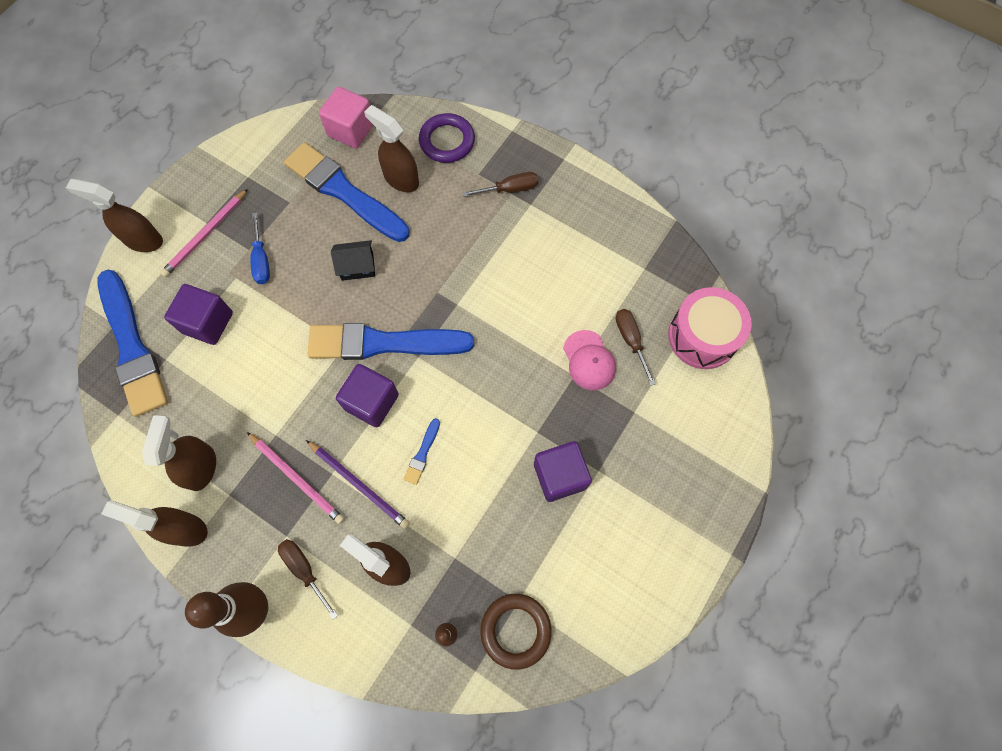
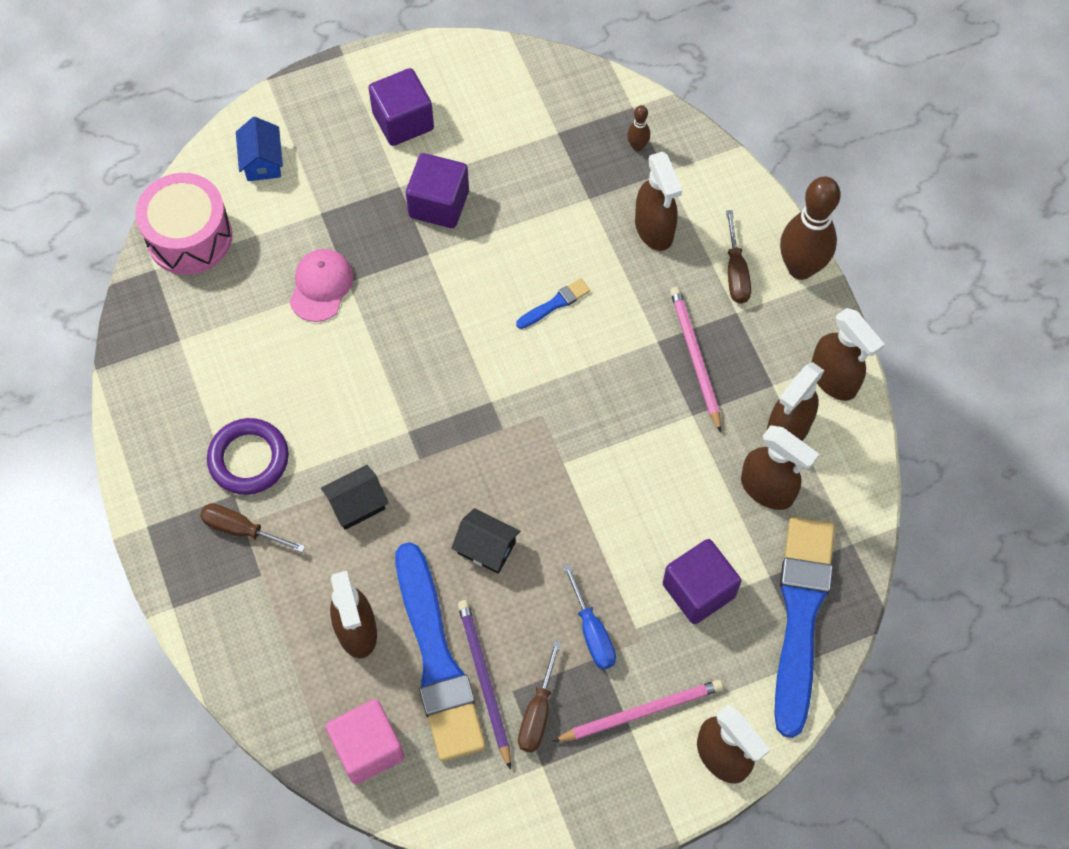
camera: 145 degrees left, 5 degrees down
blue screwdriver [250,212,270,284] -> blue screwdriver turned 135 degrees clockwise [563,564,616,670]
purple pencil [306,440,410,529] -> purple pencil moved to [458,600,511,770]
blue brush [307,323,474,360] -> none
purple cube [336,364,399,427] -> purple cube moved to [368,68,434,146]
purple ring [419,113,475,163] -> purple ring moved to [207,418,289,495]
brown ring [480,594,552,670] -> none
brown screwdriver [616,309,656,386] -> brown screwdriver moved to [518,640,561,753]
none -> blue house [236,117,283,181]
none -> black house [321,465,388,530]
none -> brown spray bottle [741,425,819,510]

